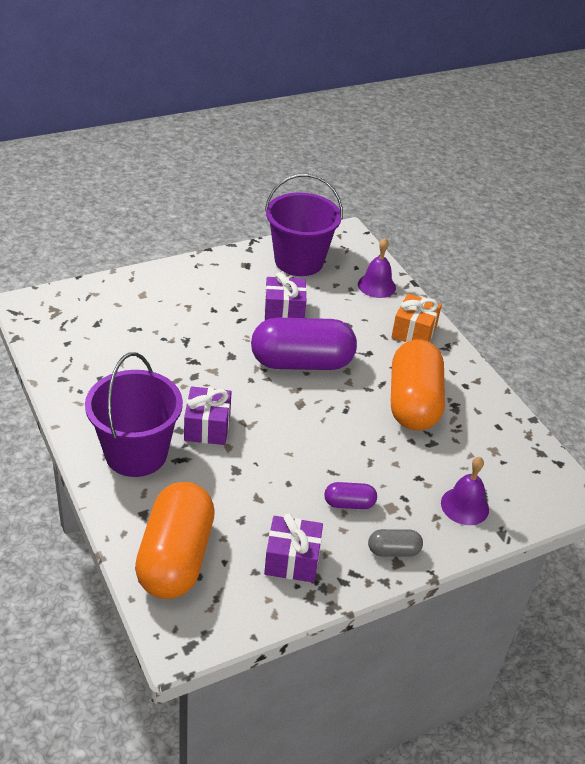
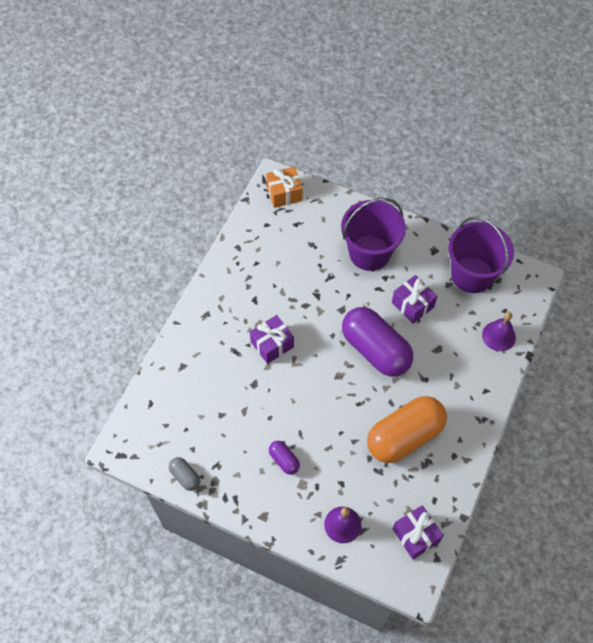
camera: 55 degrees right, 20 degrees up
purple bucket [85,352,183,477] -> purple bucket moved to [341,198,406,271]
orange capsule [135,482,215,599] -> none
purple gift [264,513,323,583] -> purple gift moved to [393,505,443,559]
grey capsule [368,529,423,557] -> grey capsule moved to [169,457,200,491]
orange gift [392,294,442,342] -> orange gift moved to [266,167,303,208]

